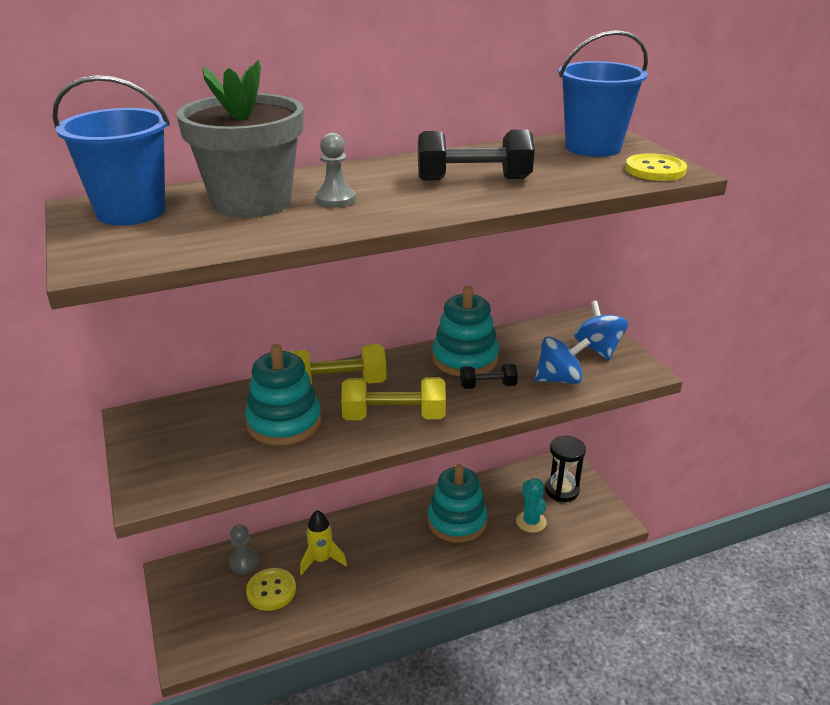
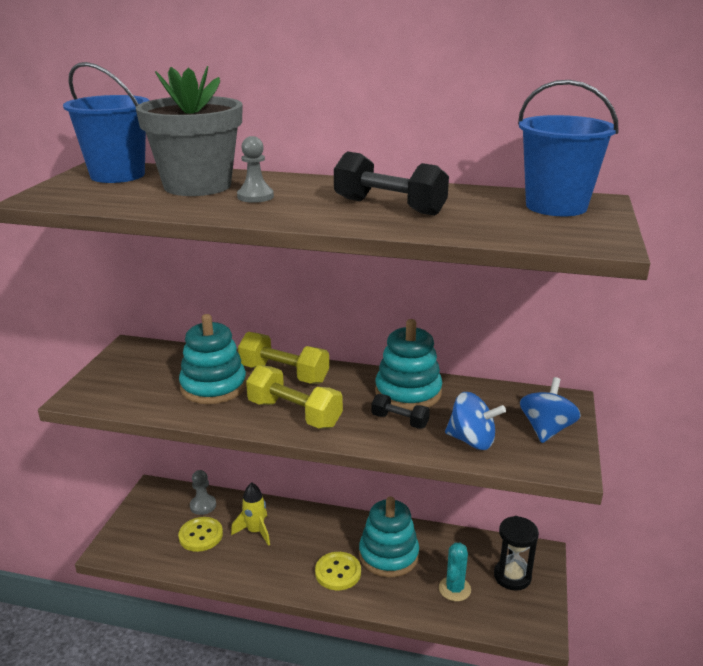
camera: 35 degrees right, 5 degrees down
yellow button [625,153,687,181] -> yellow button moved to [315,552,361,590]

